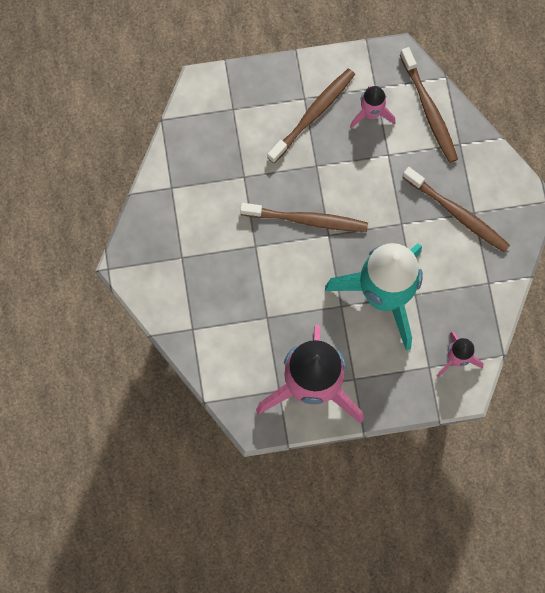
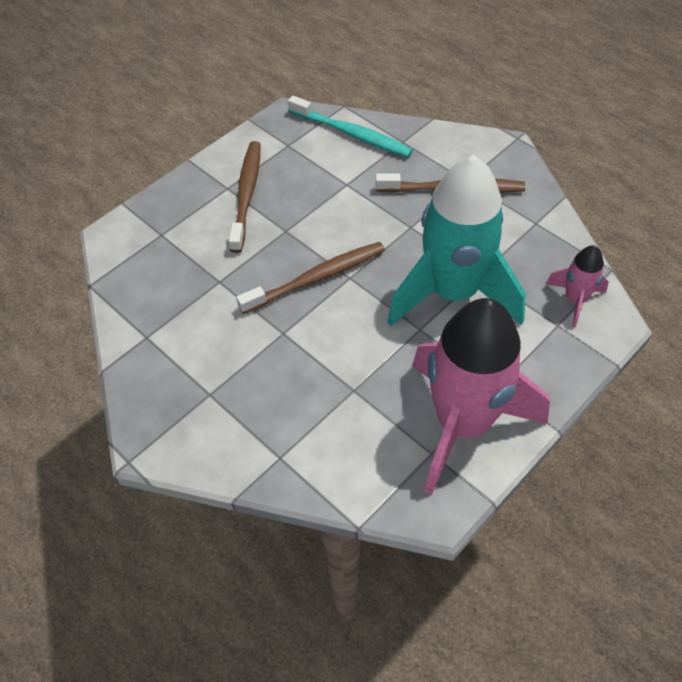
camera: 35 degrees left, 20 degrees down
pink rocket [350,86,395,129] -> none
brown toothbrush [400,47,458,163] -> turquoise toothbrush [288,95,413,157]

